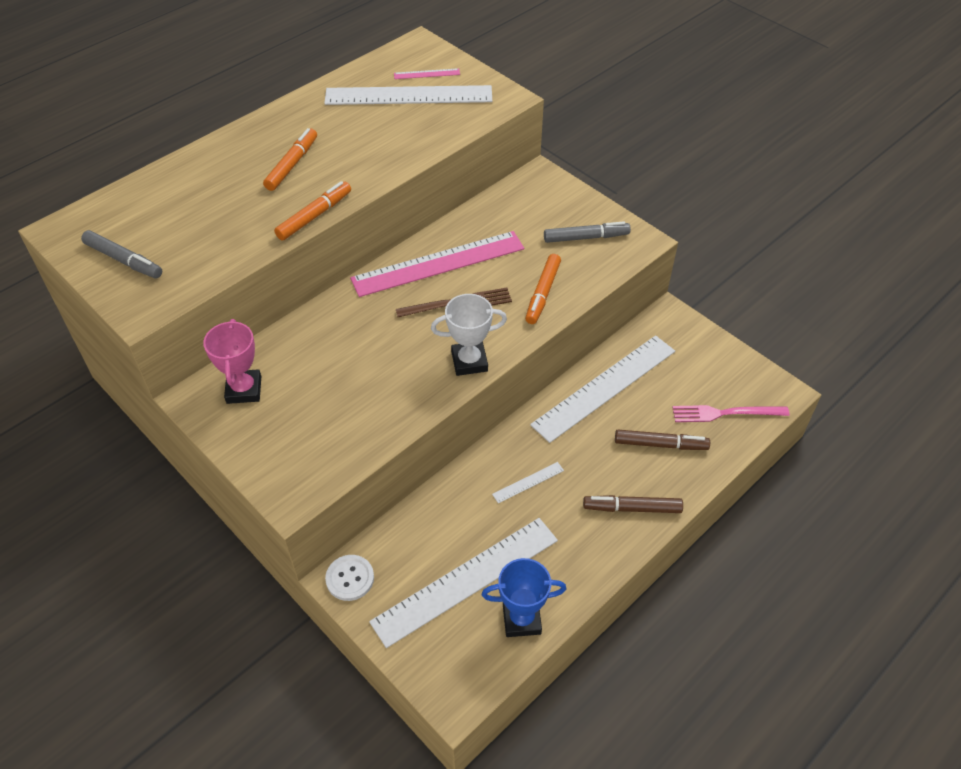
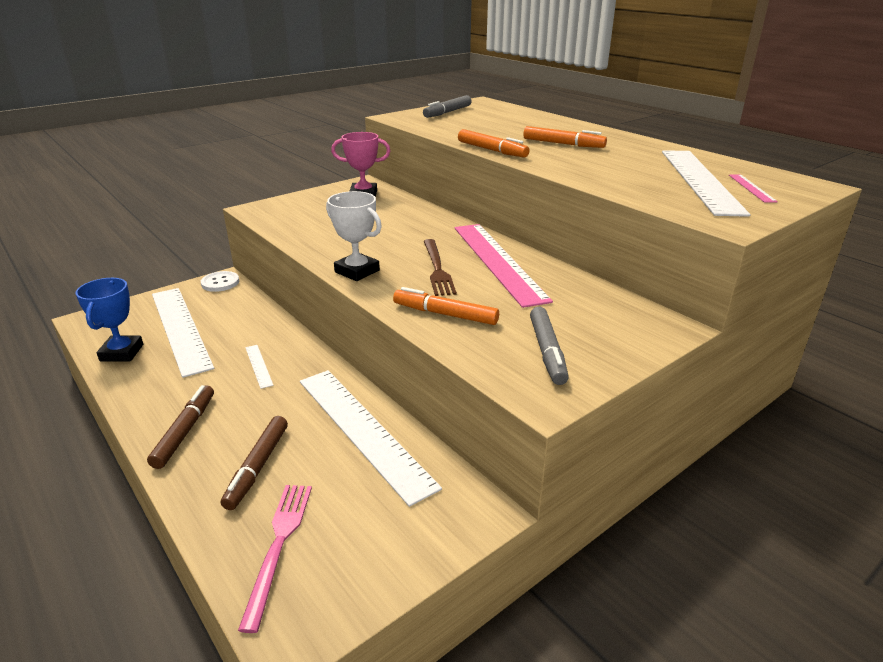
camera: 95 degrees right, 20 degrees down
white trophy [431,294,507,376] -> white trophy turned 45 degrees counterclockwise [326,191,382,281]

